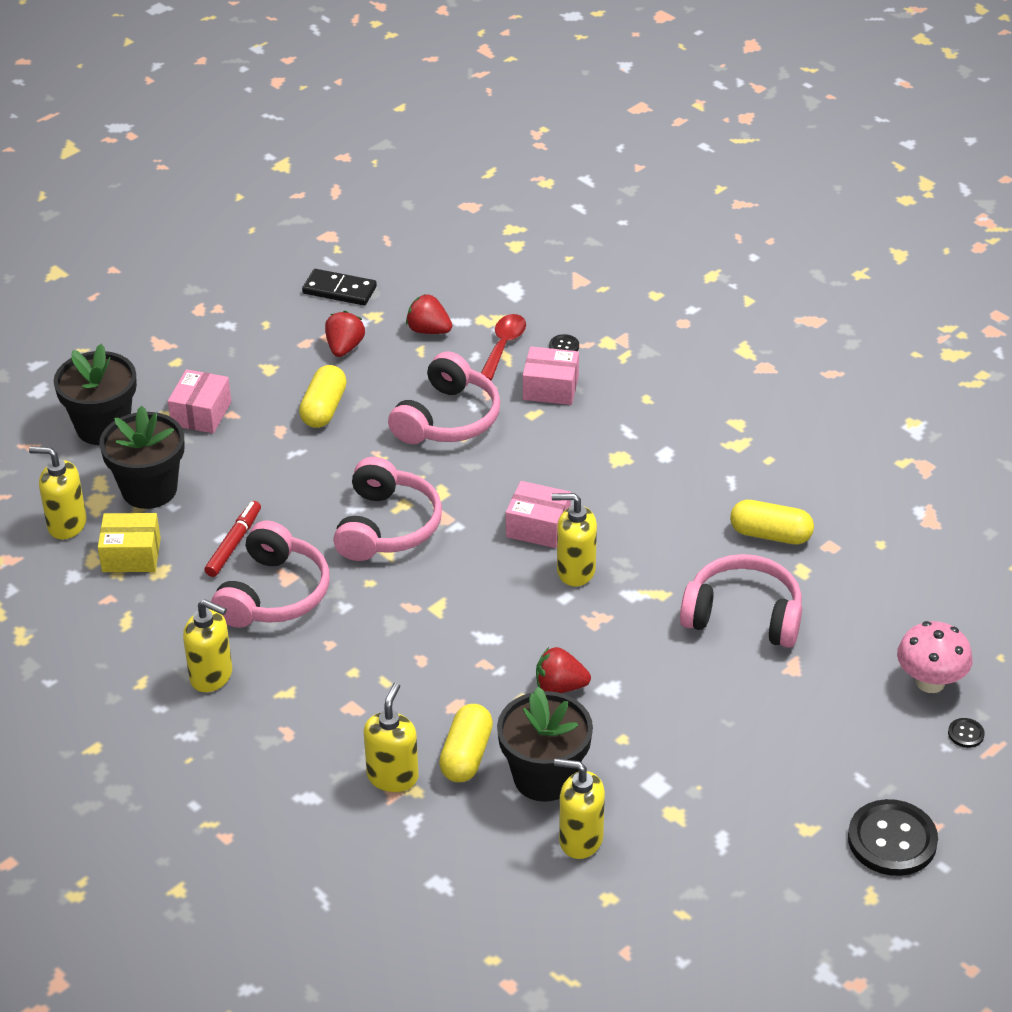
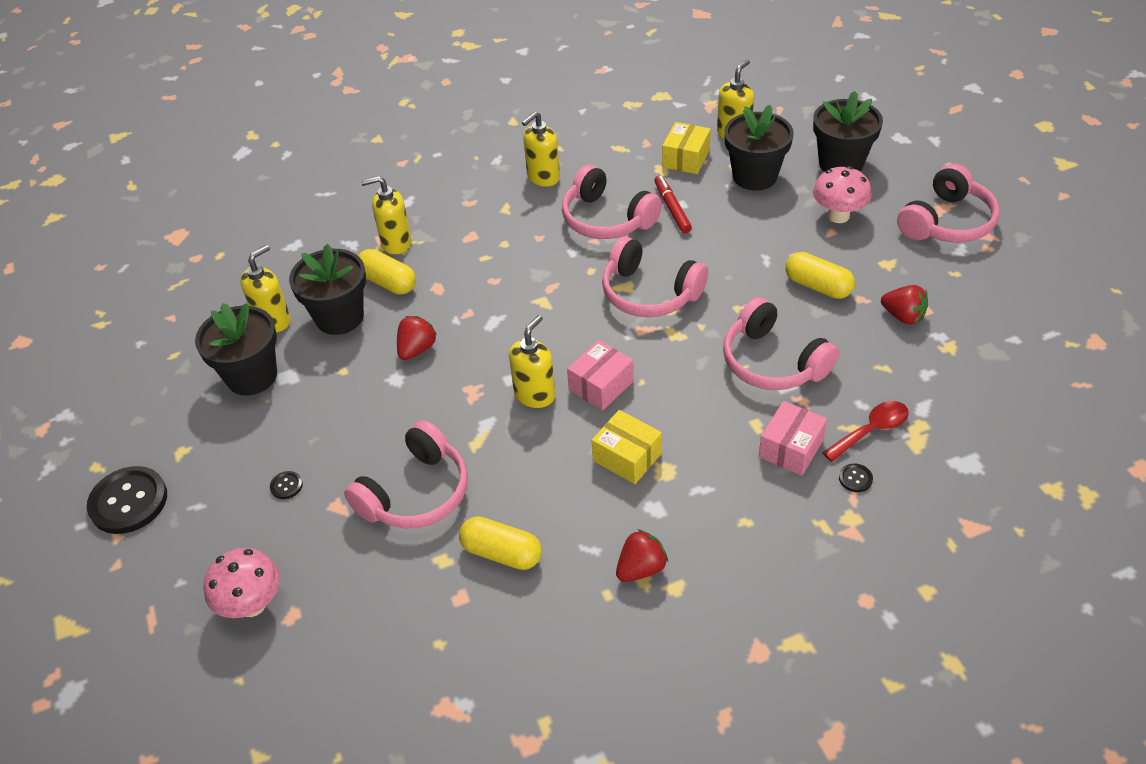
camera: 115 degrees right, 5 degrees up
pink box [168,369,231,433] -> pink mushroom [813,166,872,223]
red marker [204,501,261,577] -> red marker turned 150 degrees counterclockwise [654,176,692,233]
black domino [302,269,377,305] -> none
yellow soap dispenser [364,683,419,792] -> yellow soap dispenser turned 135 degrees clockwise [361,176,411,254]
red strawberry [406,294,452,334] -> red strawberry moved to [616,529,668,582]
red spoon [481,314,526,380] -> red spoon turned 75 degrees counterclockwise [822,401,909,462]
yellow capsule [730,500,814,544] -> yellow capsule turned 75 degrees clockwise [459,516,542,570]
black button [948,718,985,748] -> black button moved to [270,471,303,499]
none -> black flower pot [195,303,277,396]
none -> yellow box [592,410,662,484]
none -> pink headphones [897,163,1000,242]

